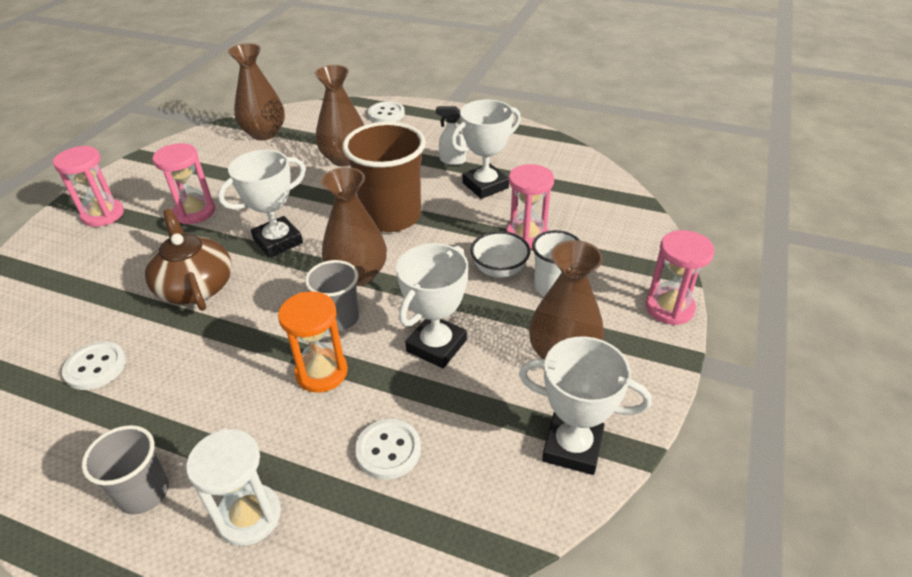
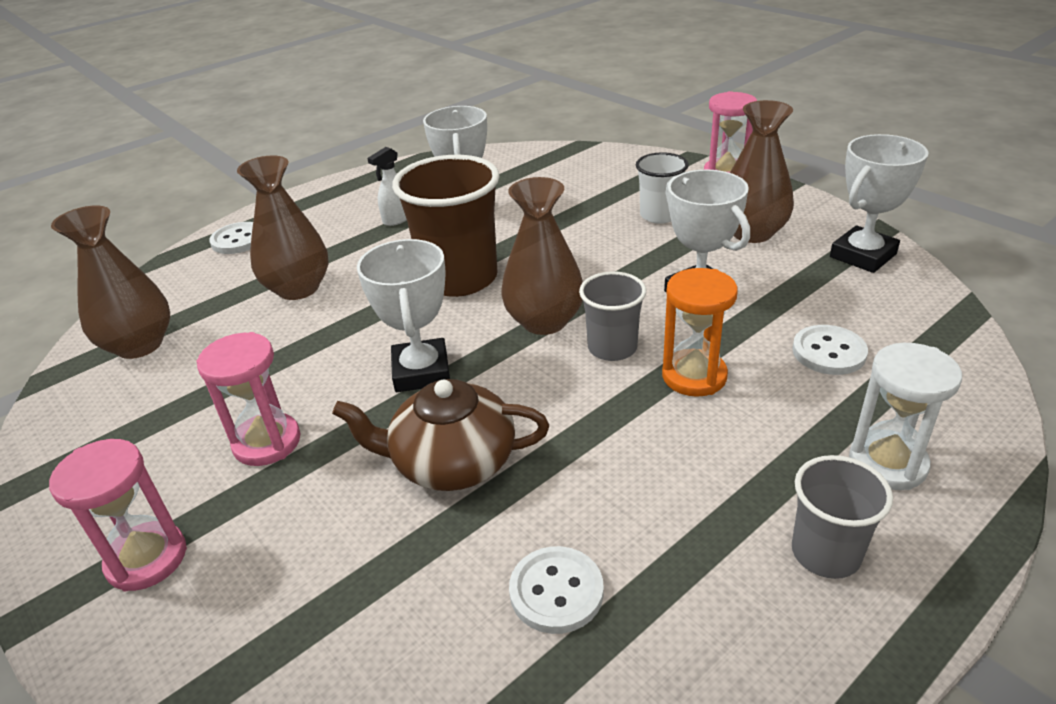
camera: 60 degrees left, 5 degrees down
white bowl [470,231,530,278] -> none
pink hourglass [506,164,554,249] -> none

